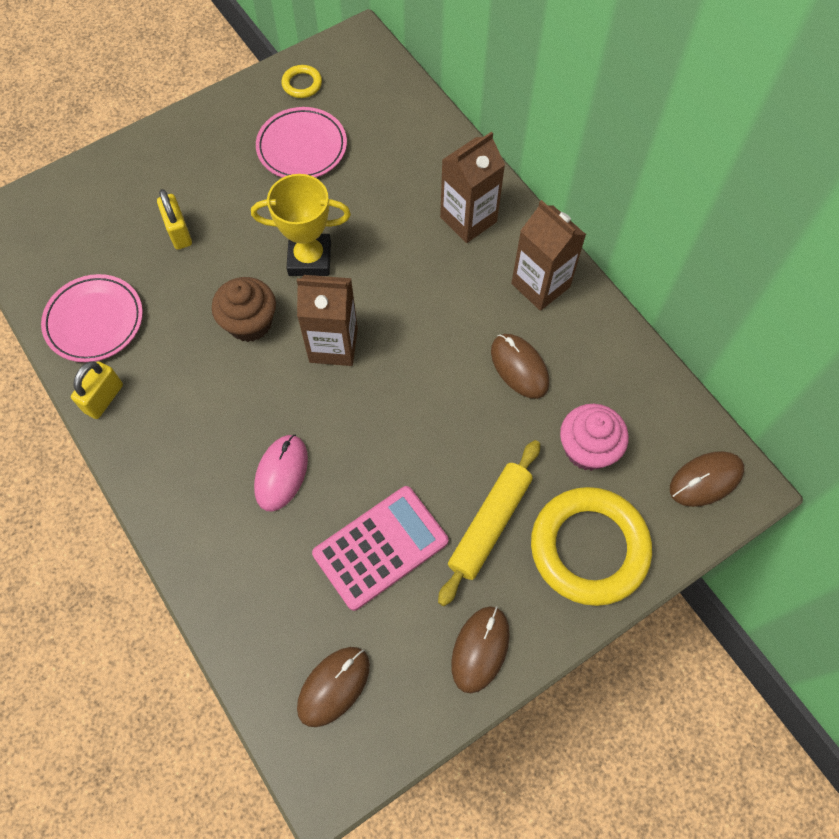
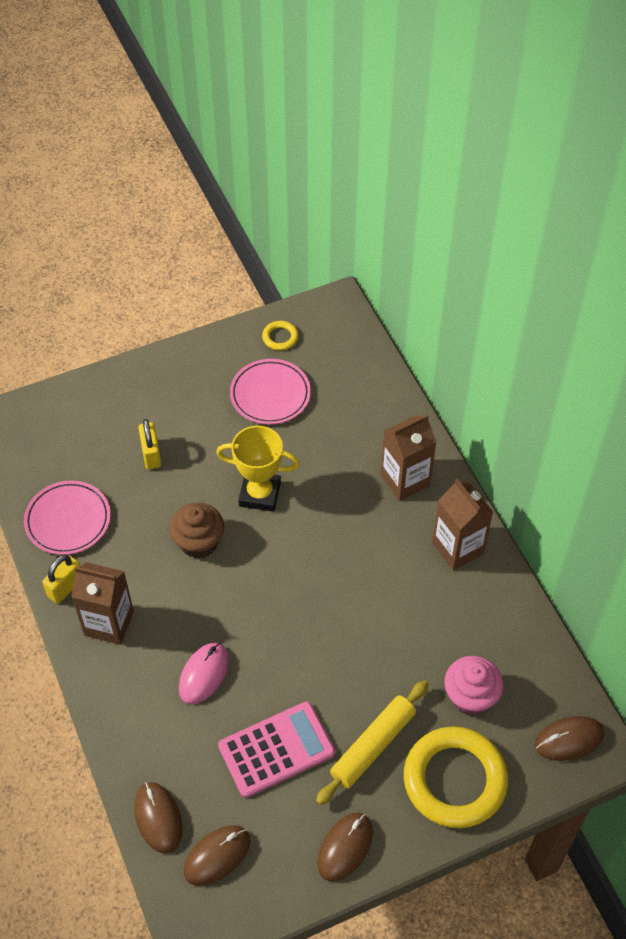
camera: 10 degrees right, 10 degrees down
brown carton [297,275,358,366] -> brown carton moved to [71,562,134,645]
brown mouse [491,334,549,399] -> brown mouse moved to [134,782,183,853]

